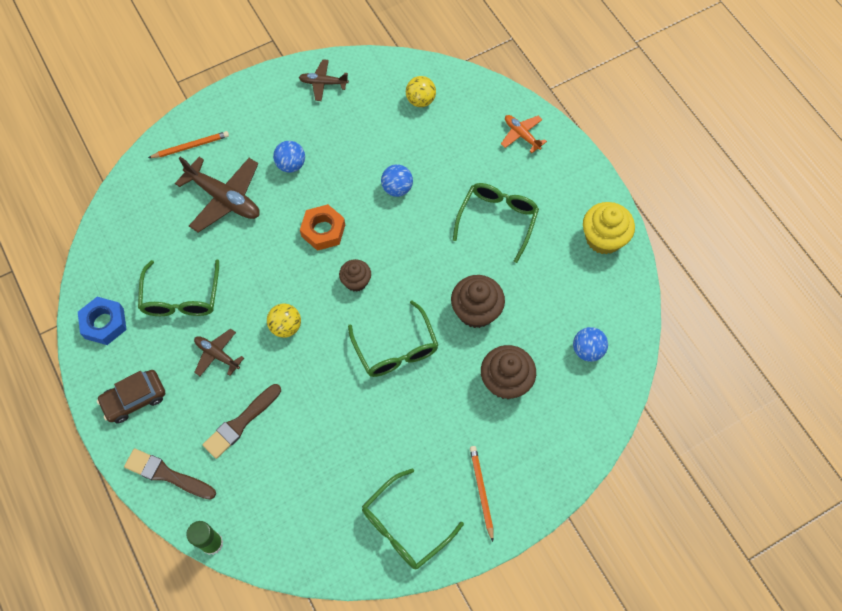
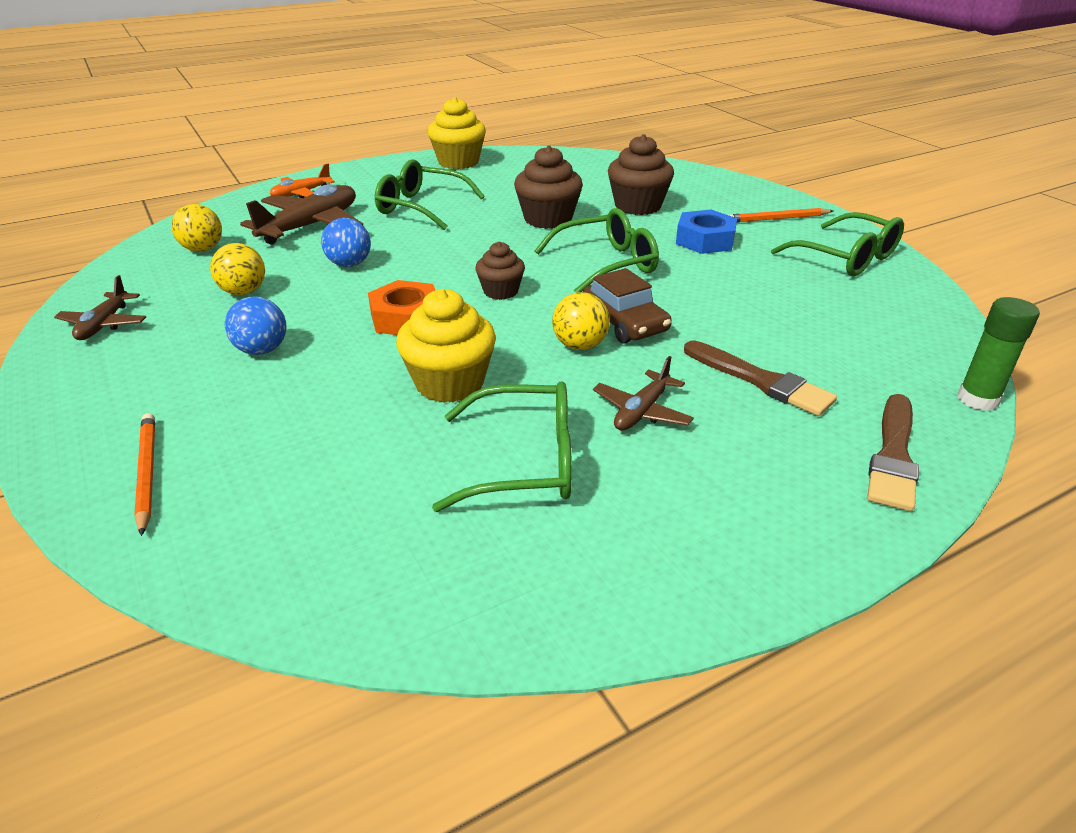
camera: 90 degrees left, 30 degrees down
blue nut [78,297,127,345] -> blue nut moved to [676,210,737,254]
brown car [97,370,165,424] -> brown car moved to [583,268,672,344]
brown plane [175,157,260,233] -> brown plane moved to [240,184,363,245]
blue ball [573,327,608,362] -> none
none -> yellow ball [210,243,265,295]
none -> yellow cupcake [396,289,496,403]

